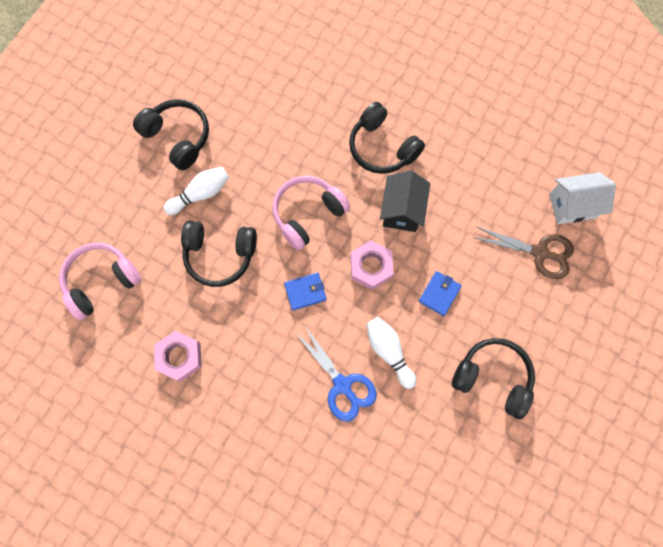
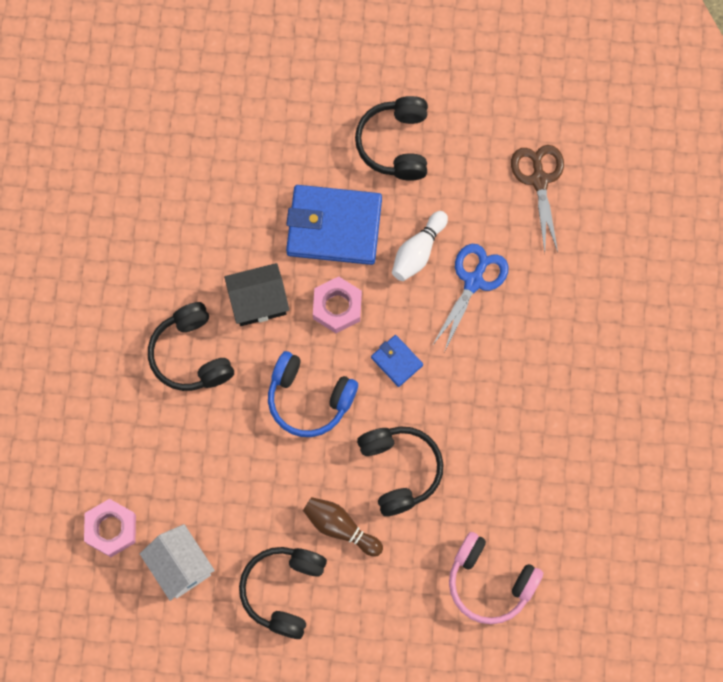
camera: 115 degrees left, 0 degrees up
pink nut [154,331,202,381] -> pink nut moved to [84,499,136,557]
white bowling pin [164,167,229,215] -> brown bowling pin [303,497,383,557]
pink headphones [272,176,350,250] -> blue headphones [268,351,358,437]
black headphones [349,102,425,174] -> black headphones turned 135 degrees clockwise [148,302,234,391]
blue wallet [419,271,462,316] -> blue wallet [286,185,382,265], size x2.16
brown scissors [472,227,574,279] -> brown scissors moved to [511,145,564,252]
white house [549,172,616,224] -> white house moved to [140,524,215,601]

